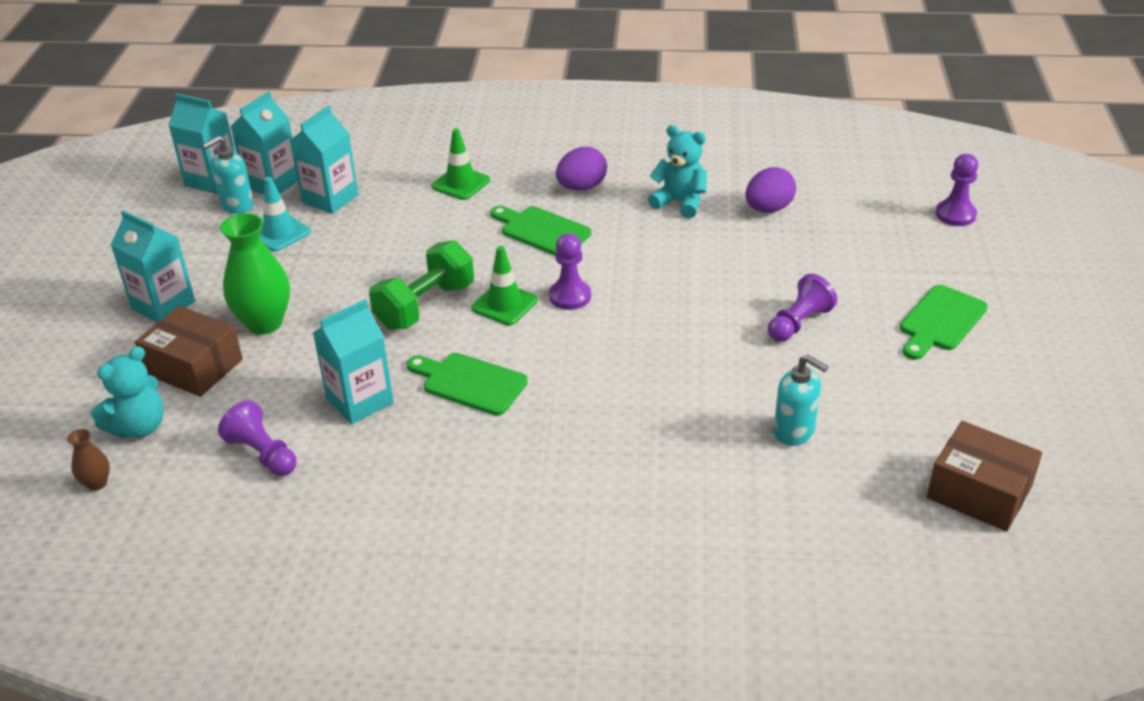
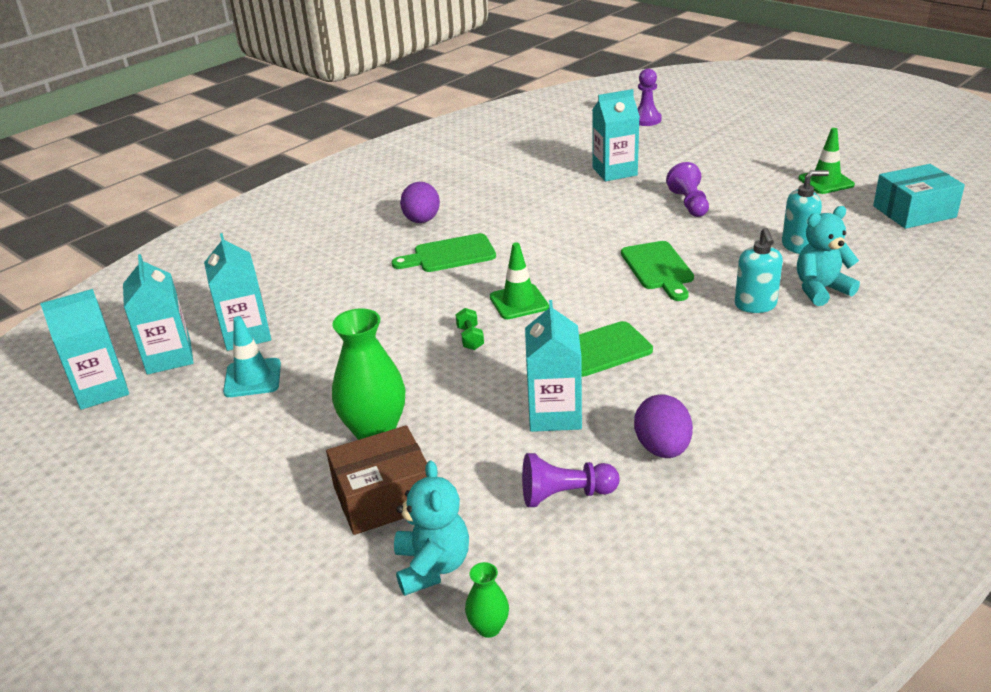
camera: 50 degrees left, 5 degrees down
brown vase [67,429,110,491] -> green vase [465,562,509,638]
turquoise carton [111,210,195,322] -> turquoise carton moved to [592,89,640,181]
turquoise soap dispenser [202,135,254,214] -> turquoise soap dispenser moved to [735,228,783,313]
green dumbbell [369,240,474,330] -> green dumbbell [455,308,484,350], size x0.44
green traffic cone [431,128,490,200] -> green traffic cone moved to [798,128,855,194]
purple pawn [549,233,591,310] -> none
turquoise teddy bear [648,125,707,218] -> turquoise teddy bear moved to [797,206,860,306]
purple egg [745,167,796,213] -> purple egg moved to [634,394,693,458]
green cutting board [900,285,988,360] -> green cutting board moved to [621,241,694,301]
brown box [927,421,1042,531] -> turquoise box [873,164,965,229]

